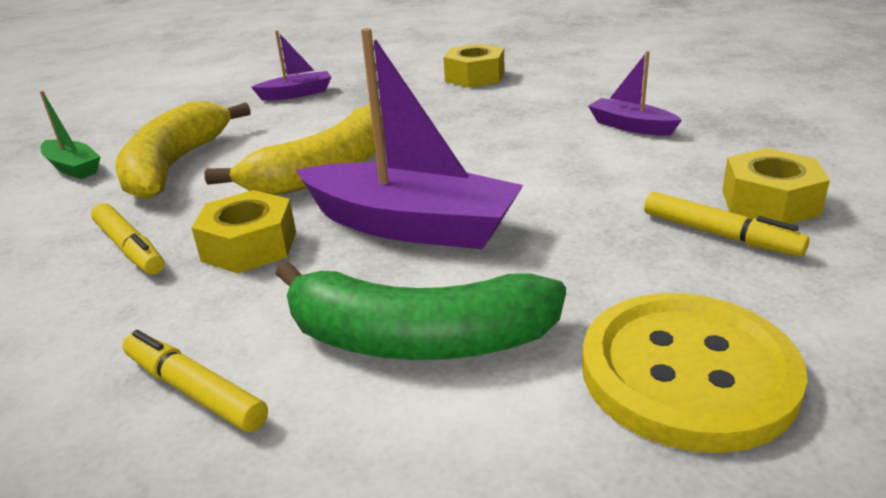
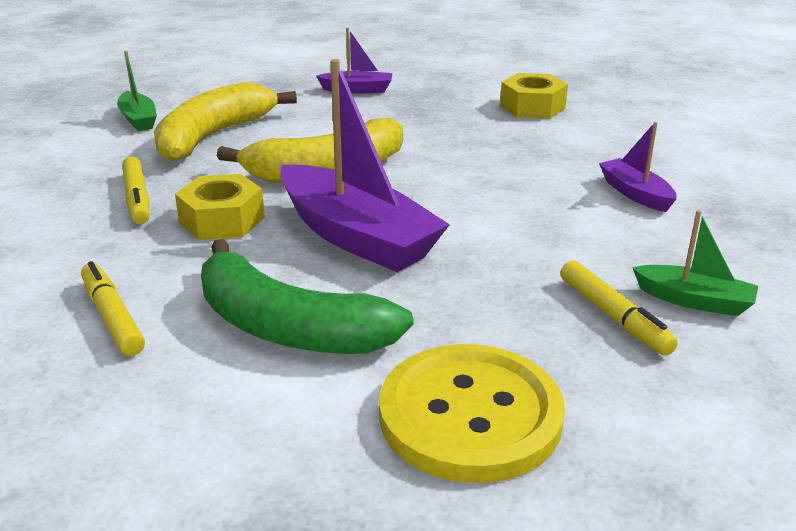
camera: 20 degrees right, 0 degrees up
yellow nut [722,148,830,224] -> green boat [632,210,758,316]

